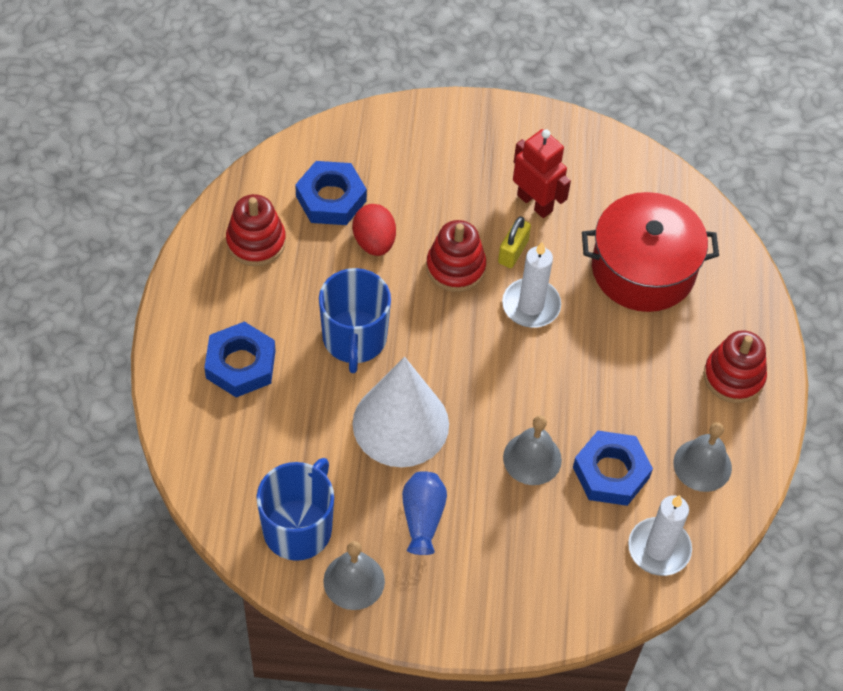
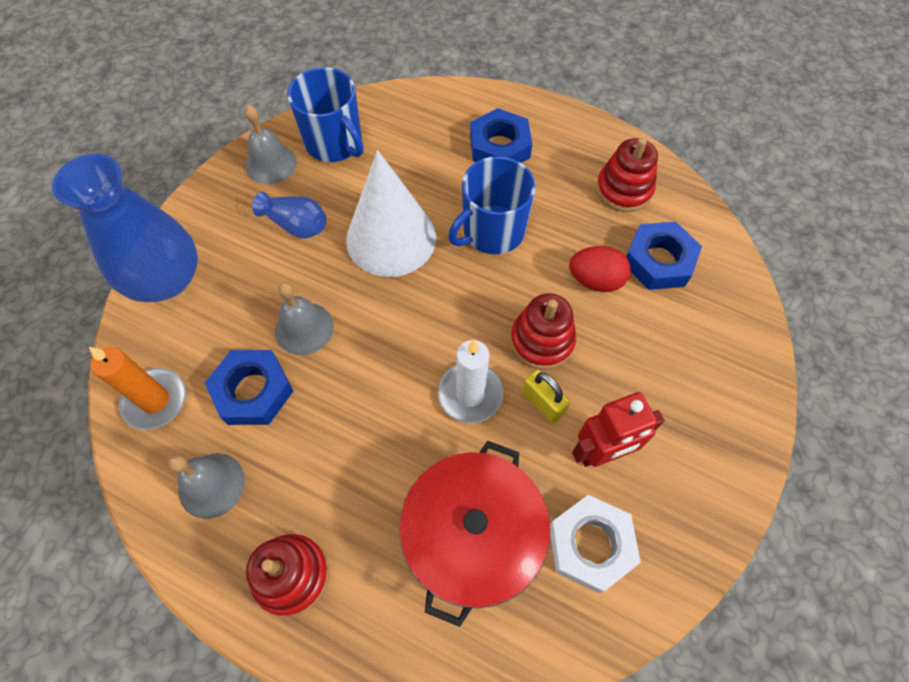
camera: 115 degrees right, 5 degrees up
blue mug [319,268,391,373] -> blue mug turned 60 degrees counterclockwise [448,156,536,254]
white candle [628,495,692,576] -> orange candle [89,347,186,430]
none -> blue vase [52,154,198,302]
none -> white nut [550,495,641,593]

